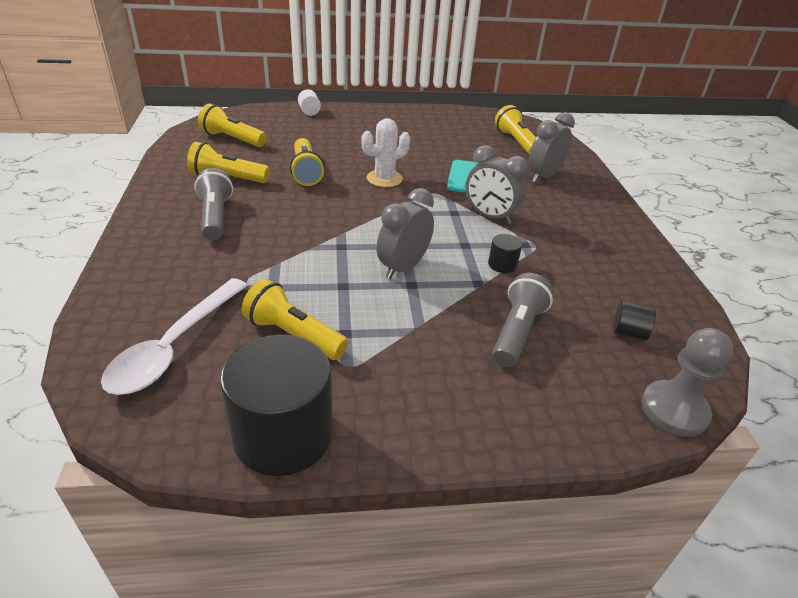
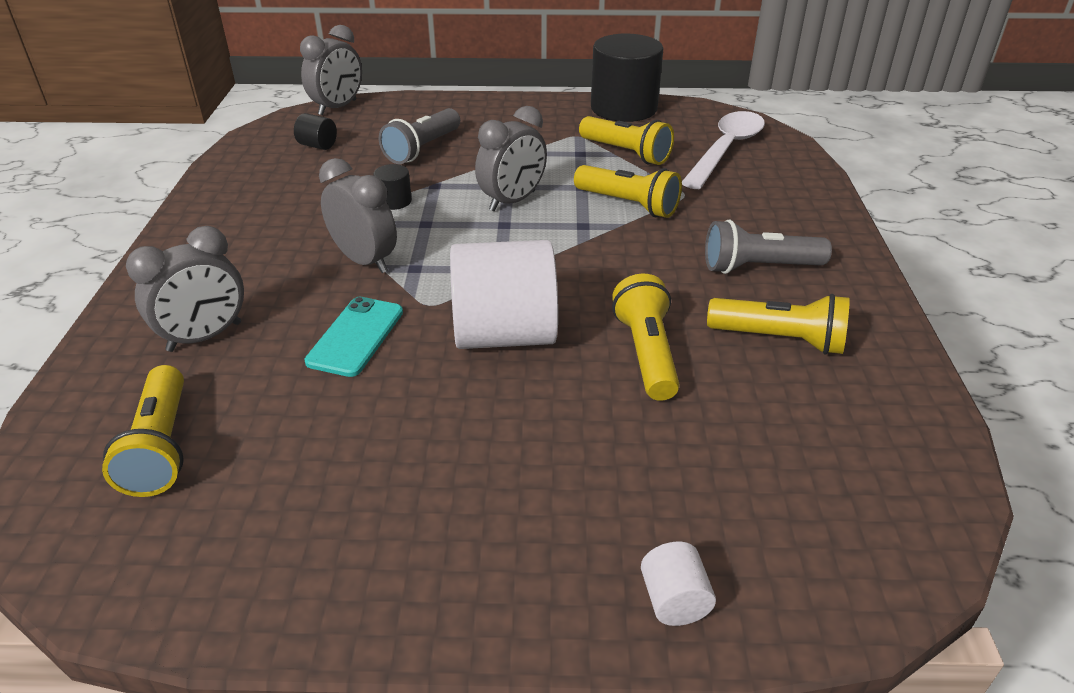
camera: 170 degrees left, 0 degrees up
grey flashlight [194,168,233,241] -> grey flashlight turned 90 degrees clockwise [705,220,832,274]
yellow flashlight [198,104,267,147] -> yellow flashlight moved to [574,165,682,218]
white cactus [361,118,410,187] -> white cylinder [450,240,558,349]
grey pawn [641,328,733,437] -> grey clock [300,25,362,115]

